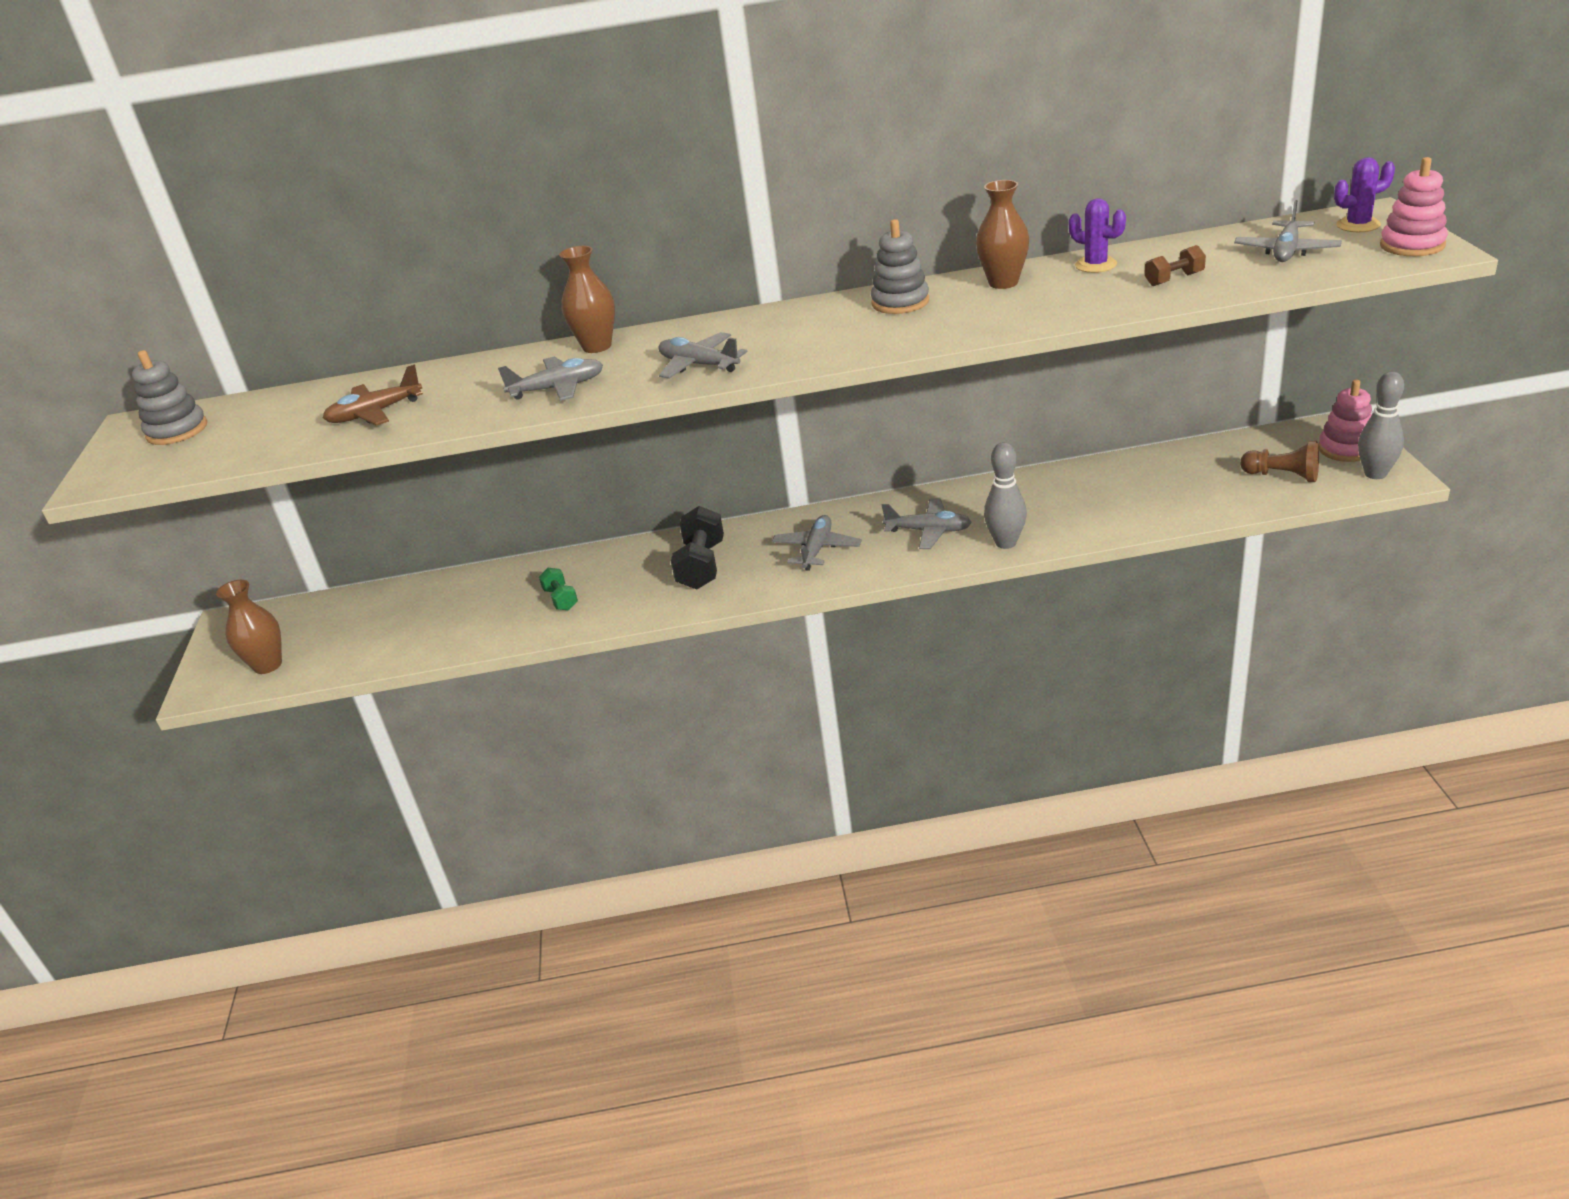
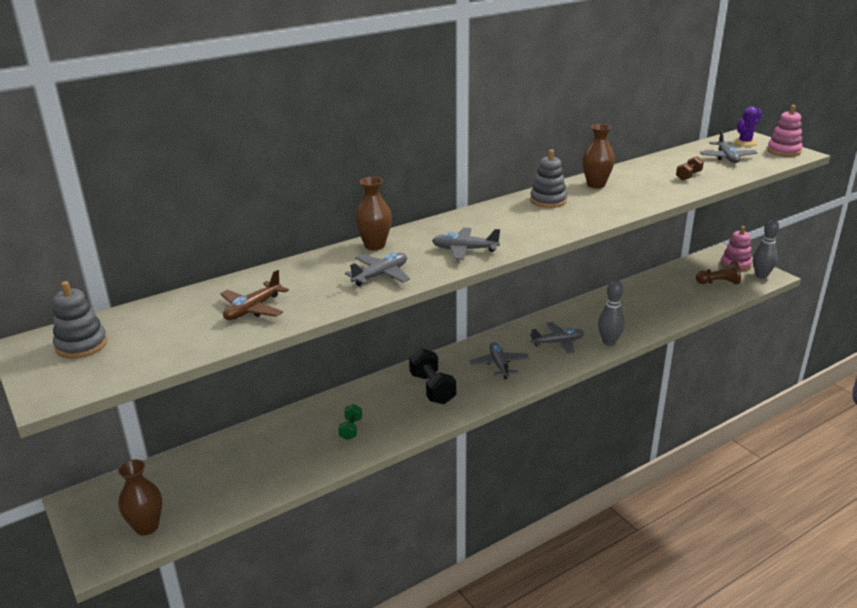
camera: 30 degrees left, 5 degrees down
green dumbbell [539,568,578,611] -> green dumbbell turned 60 degrees clockwise [338,404,362,440]
purple cactus [1069,198,1126,273] -> none

